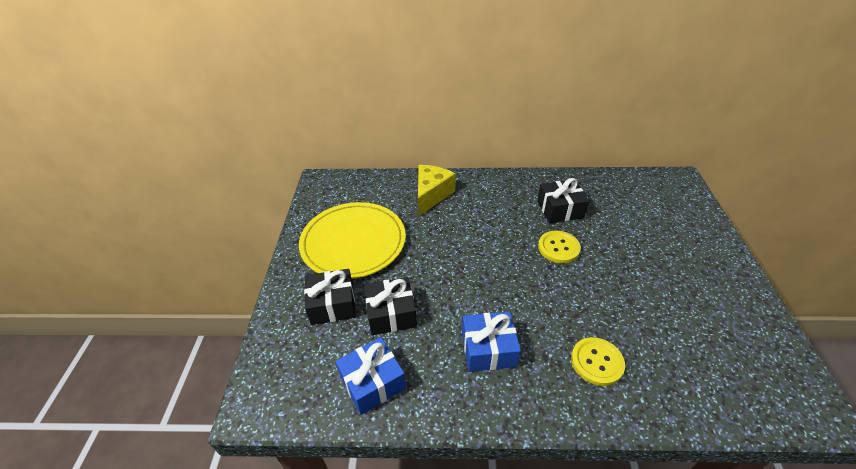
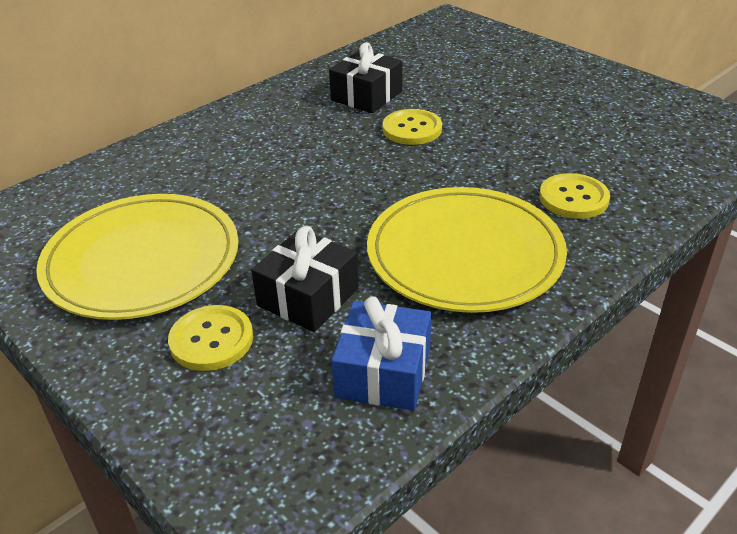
camera: 45 degrees left, 5 degrees down
black gift [304,269,356,325] -> yellow button [168,305,253,371]
yellow cheese [418,165,456,216] -> none
blue gift [462,311,521,372] -> yellow plate [367,187,567,313]

